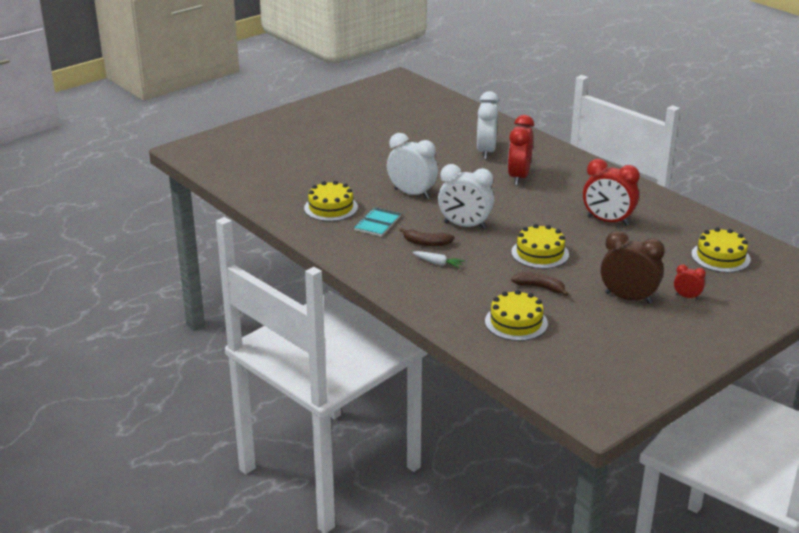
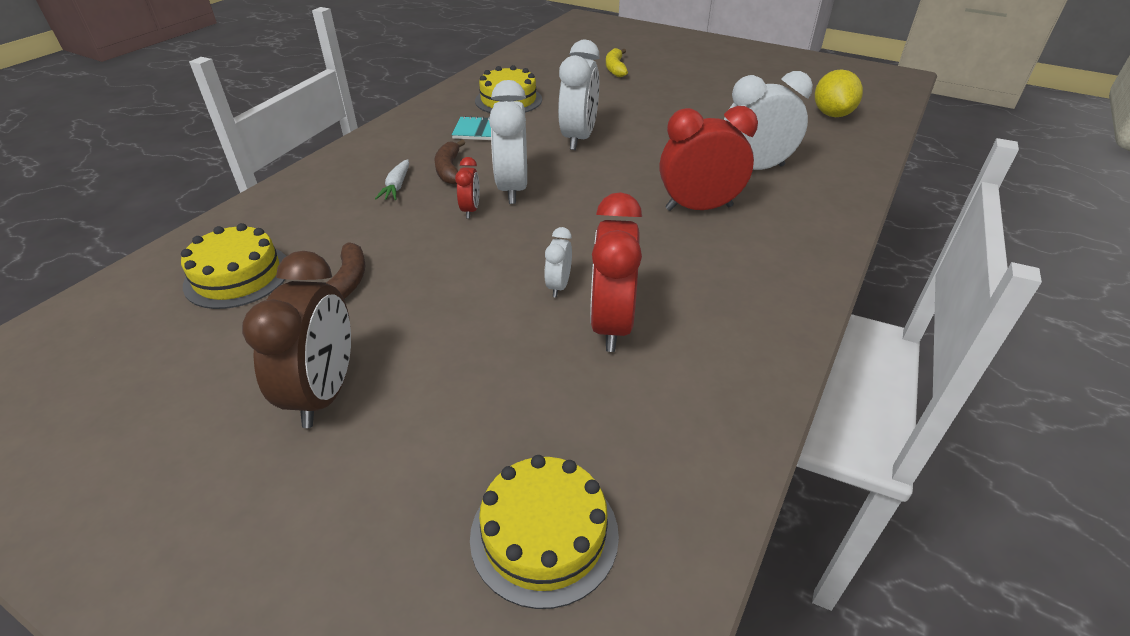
camera: 70 degrees right, 10 degrees up
yellow cake [511,224,569,269] -> none
red clock [674,264,706,300] -> red clock moved to [455,157,480,218]
none -> white clock [544,227,572,297]
none -> yellow banana [606,48,628,77]
none -> yellow lemon [815,69,863,117]

